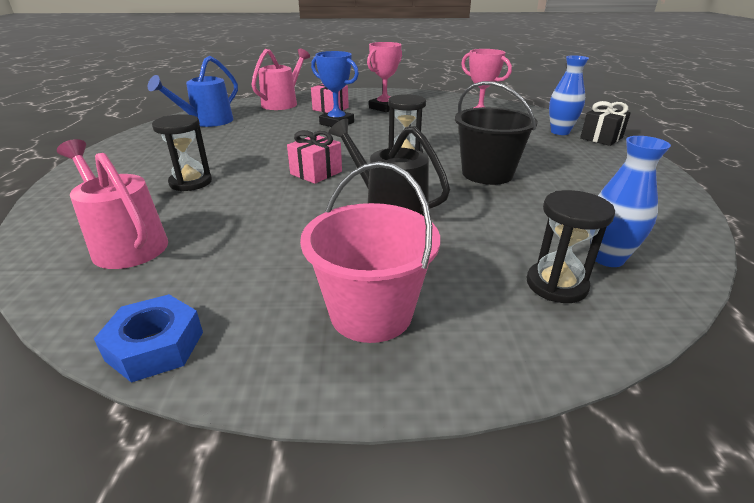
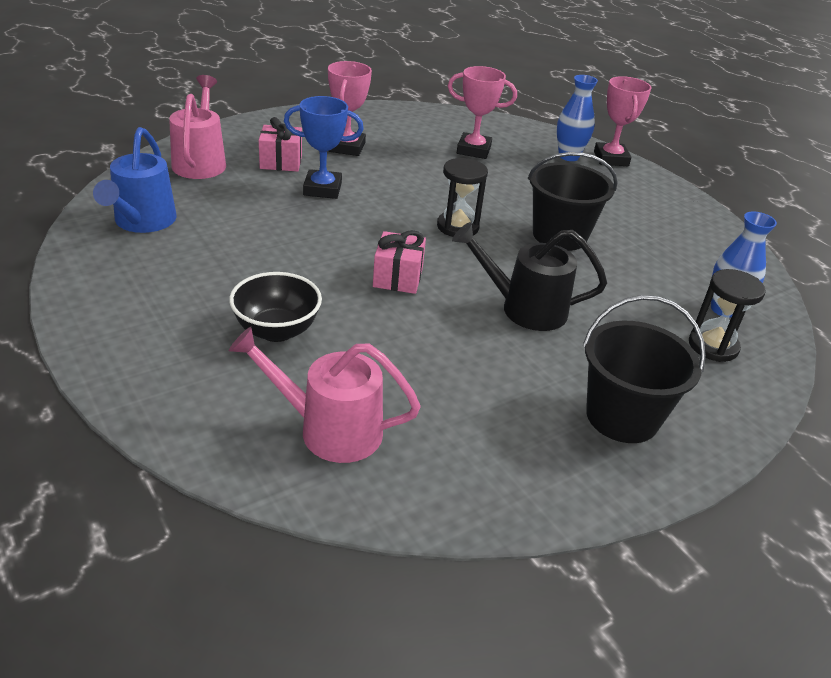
camera: 35 degrees left, 5 degrees up
blue nut [94,294,203,383] -> none
black hourglass [152,114,212,191] -> black bowl [229,272,322,342]
pink bucket [300,161,440,343] -> black bucket [583,295,706,443]
black gift [580,101,631,146] -> pink trophy [594,76,652,166]

